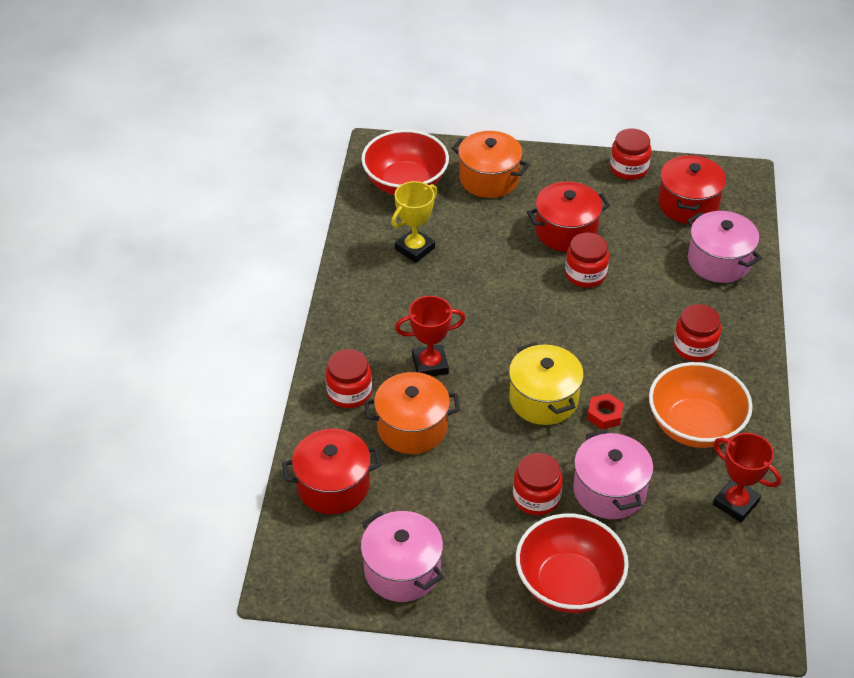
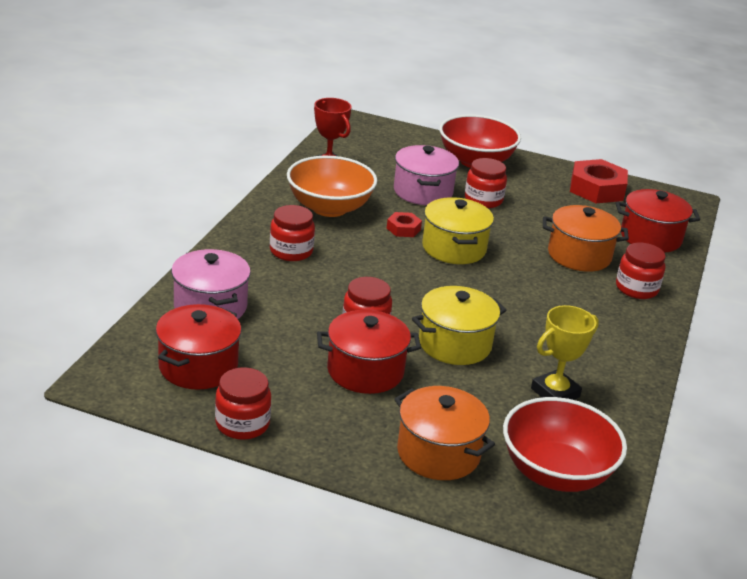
camera: 170 degrees left, 15 degrees down
pink pot [361,511,443,602] -> red nut [570,159,628,203]
red trophy [395,296,466,376] -> none
none -> yellow pot [412,286,506,365]

